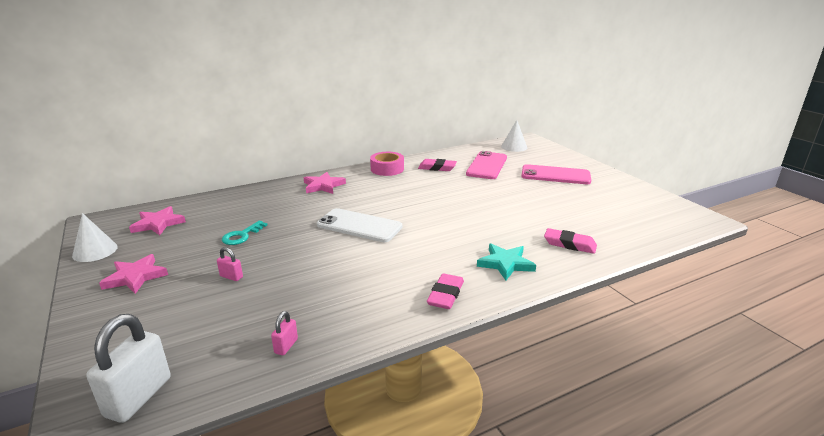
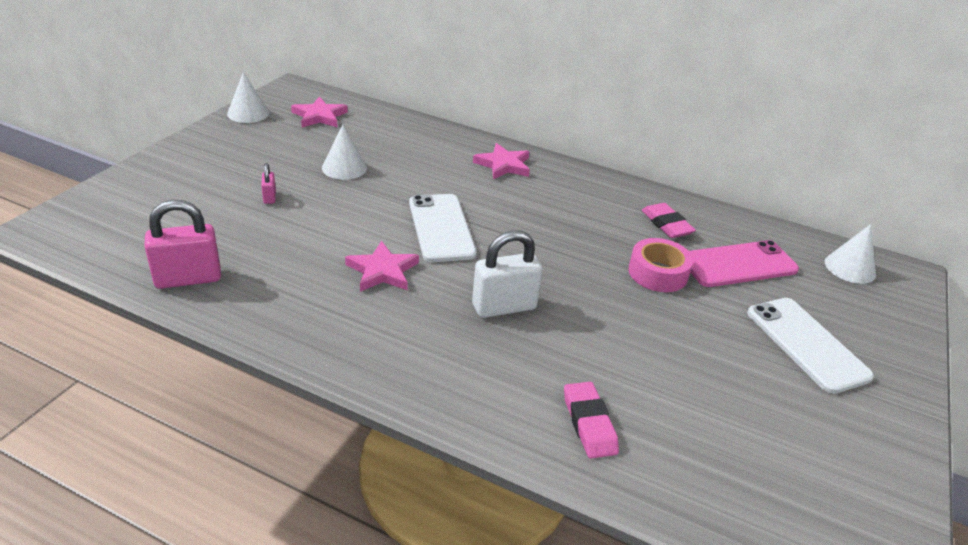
camera: 50 degrees right, 10 degrees up
white padlock [86,314,171,423] -> white padlock moved to [472,230,543,318]
pink star [99,254,168,294] -> pink star moved to [345,241,419,292]
turquoise key [222,220,268,245] -> white cone [322,124,367,180]
pink padlock [271,311,298,355] -> pink padlock [144,200,221,289], size x2.09
pink tape [370,152,404,176] -> pink tape moved to [628,238,693,292]
pink eraser [427,273,464,309] -> none
turquoise star [477,244,536,280] -> none
pink phone [521,164,591,184] -> white phone [747,298,874,394]

